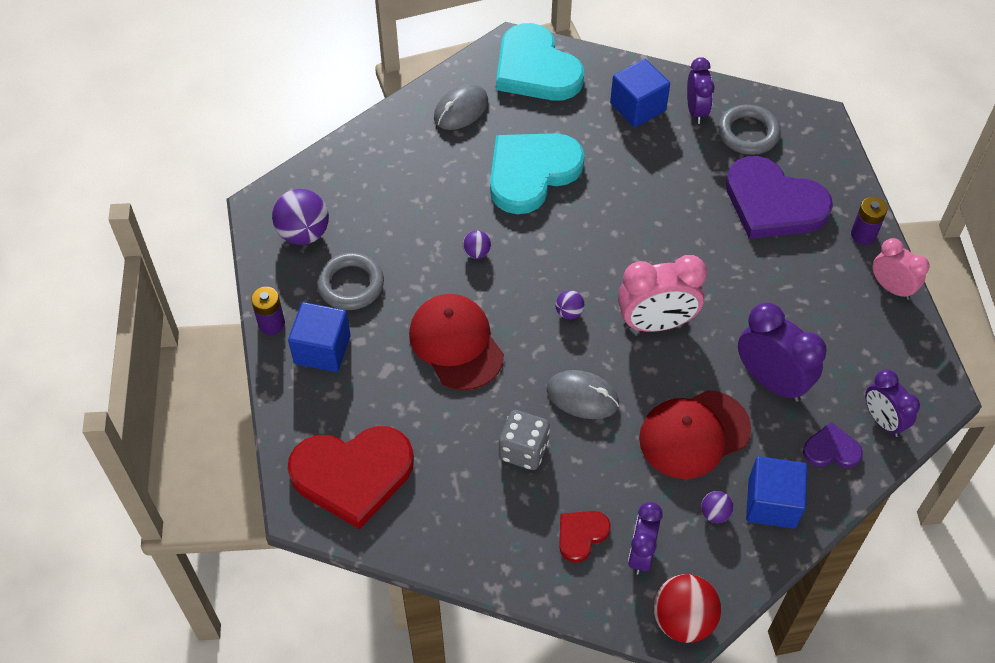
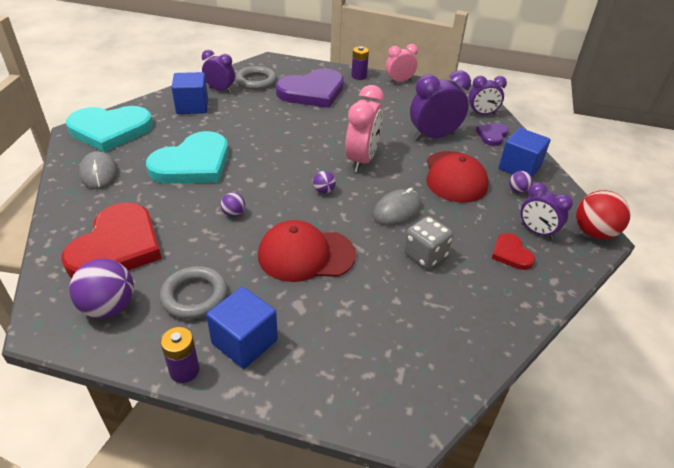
camera: 65 degrees left, 15 degrees down
red heart [288,426,414,529] -> red heart moved to [61,202,162,278]
turquoise heart [490,133,585,214] -> turquoise heart turned 120 degrees counterclockwise [146,131,229,184]

